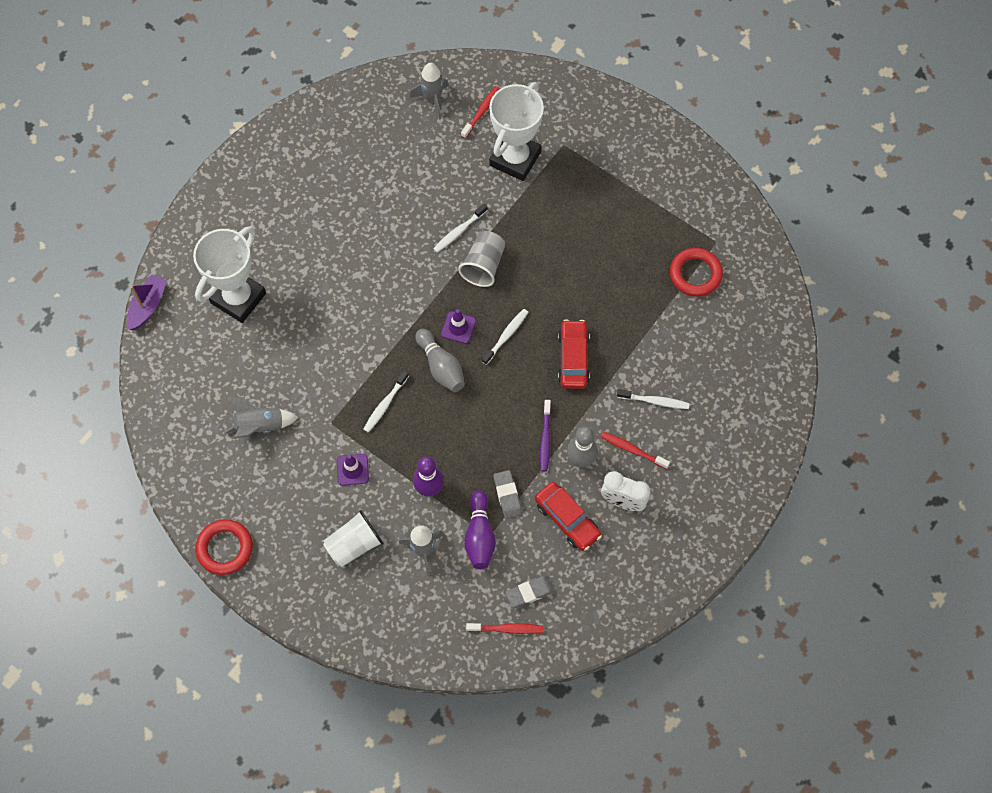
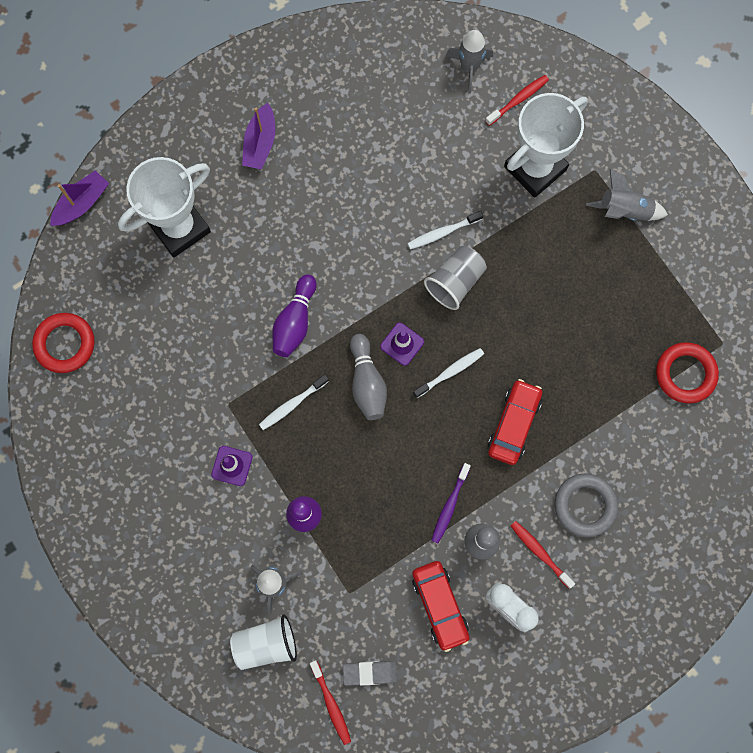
camera: 20 degrees right, 10 degrees up
red ring [195,519,253,575] -> red ring moved to [32,313,95,373]
grey rocket [224,396,299,439] -> grey rocket moved to [586,169,668,221]
white cup [323,510,384,567] -> white cup moved to [230,614,297,670]
purple bowling pin [464,490,496,569] -> purple bowling pin moved to [272,274,316,357]
red toothbrush [466,623,544,634] -> red toothbrush turned 45 degrees clockwise [310,660,351,745]
grey eraser [493,470,522,519] -> none
white toothbrush [617,389,690,409] -> grey ring [555,473,618,537]
none -> purple boat [242,103,275,169]

